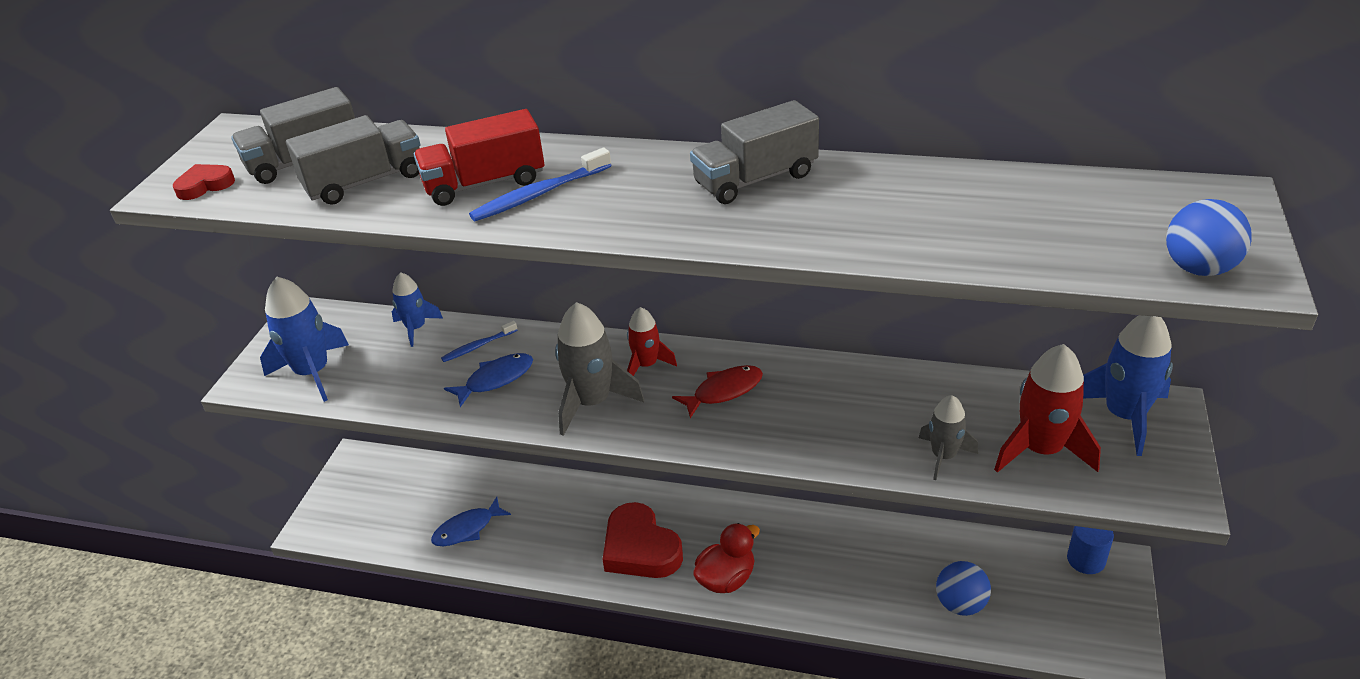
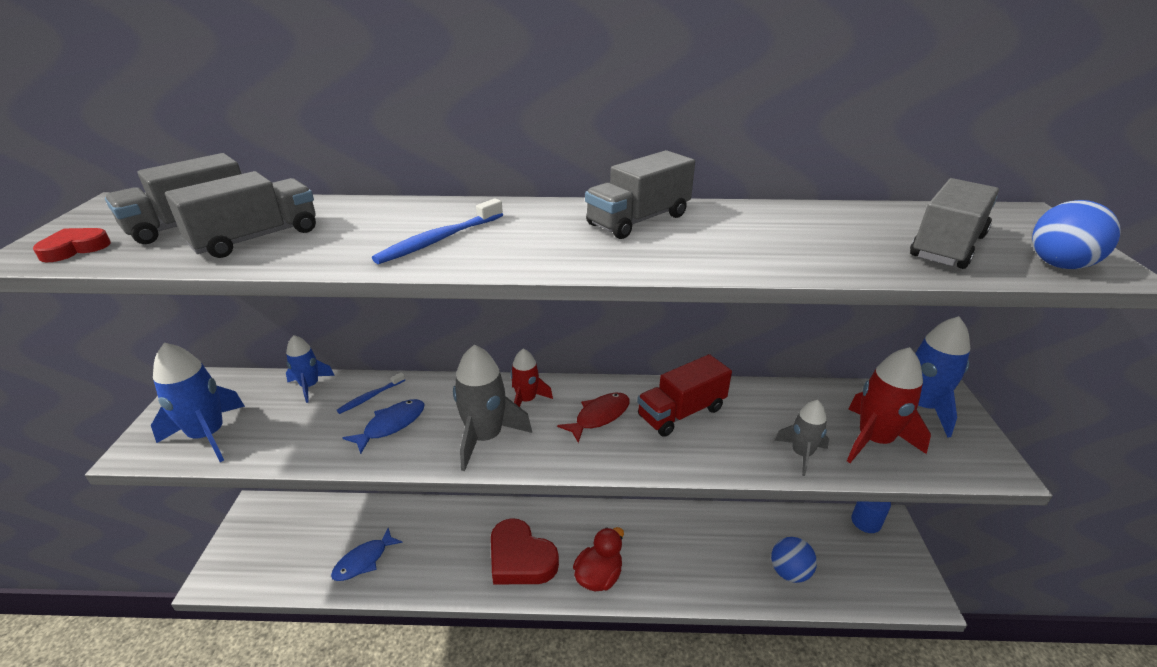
camera: 15 degrees left, 5 degrees down
red truck [414,109,544,206] -> red truck moved to [637,354,732,437]
none -> grey truck [910,178,999,269]

